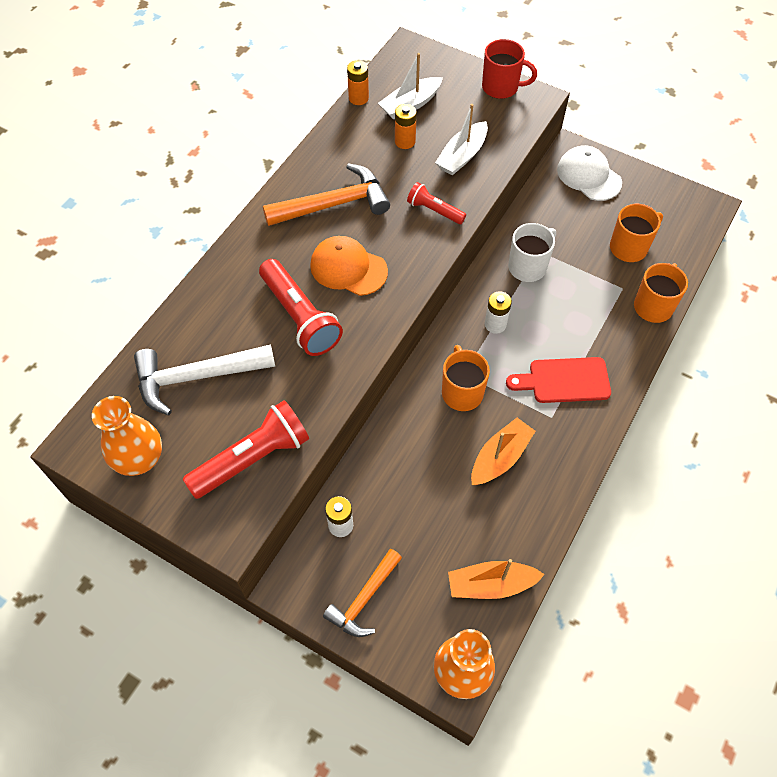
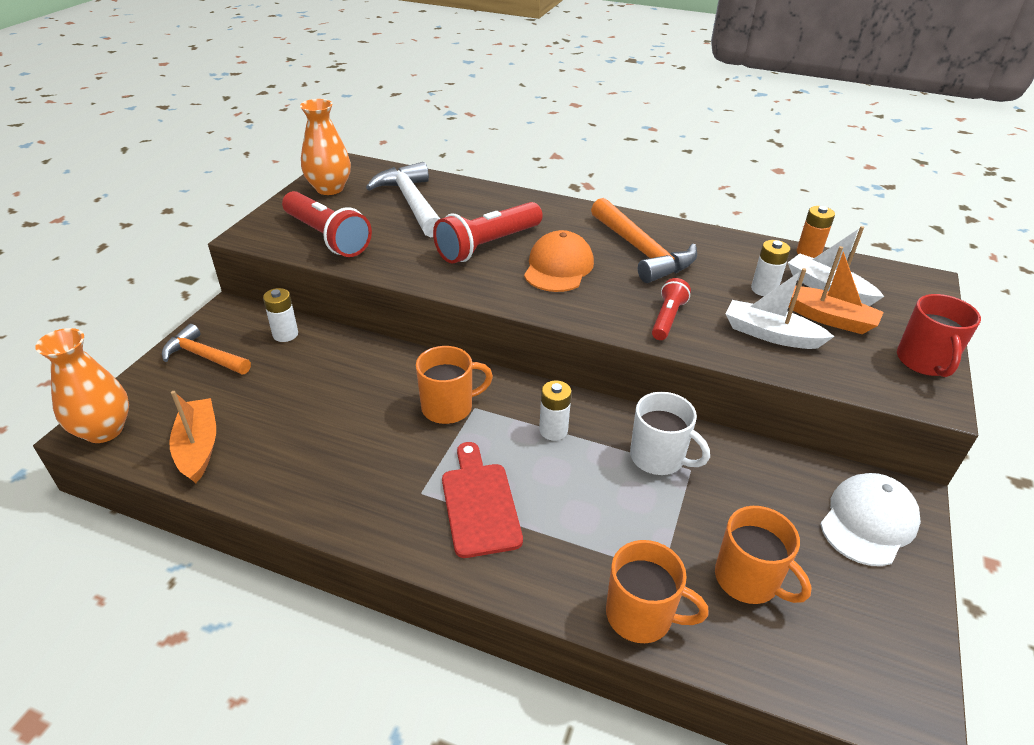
camera: 80 degrees right, 20 degrees down
orange battery [395,104,417,149] -> white battery [751,240,790,296]
orange boat [471,418,535,485] -> orange boat moved to [788,246,884,334]

